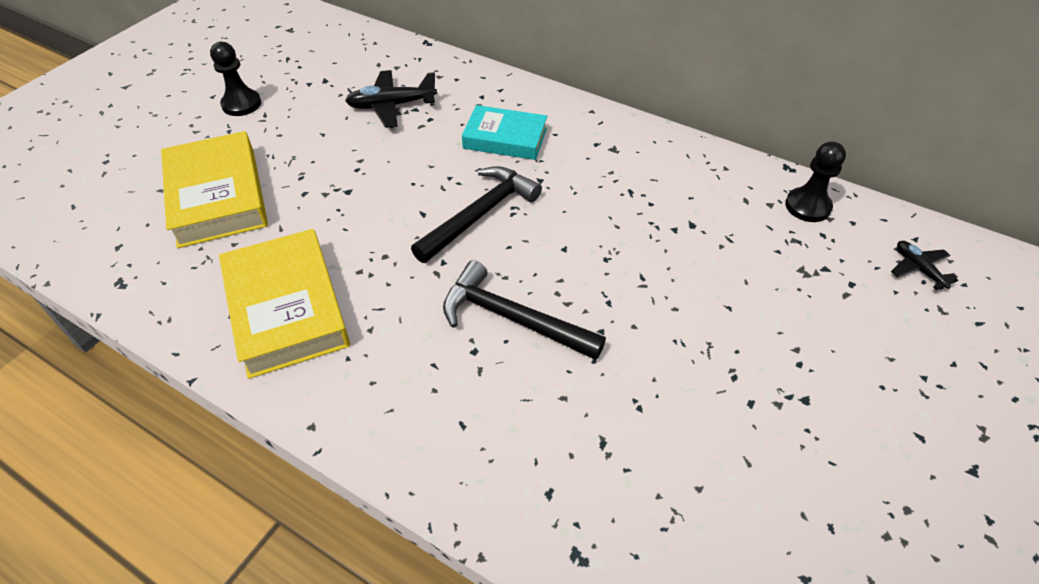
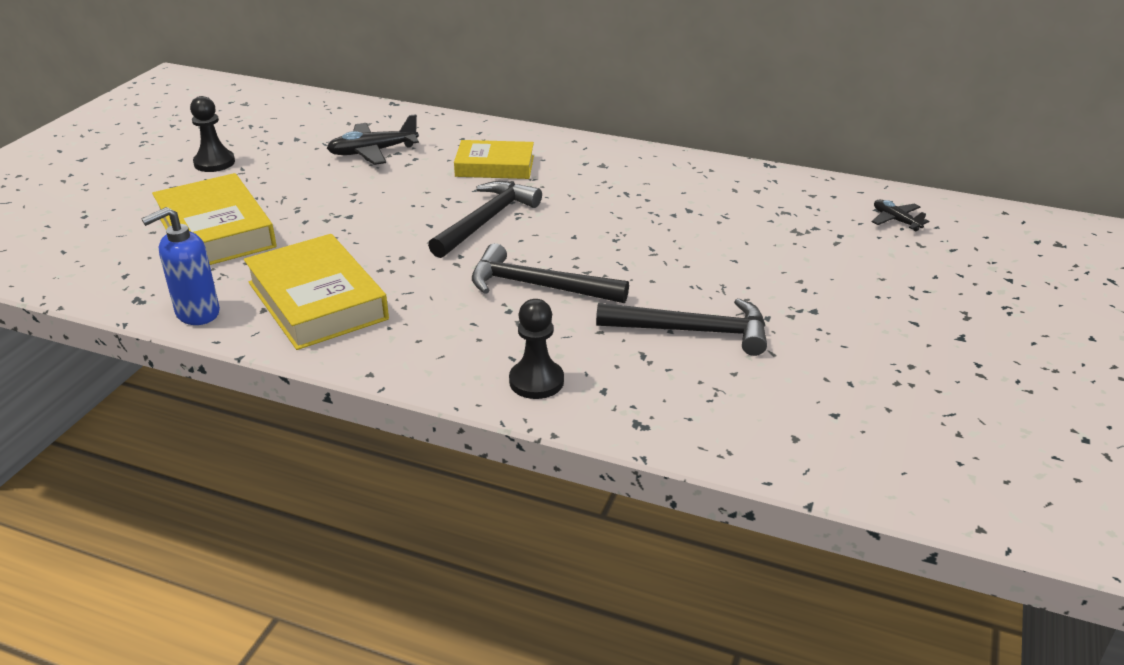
camera: 10 degrees left, 15 degrees down
turquoise book [462,105,547,160] -> yellow book [454,140,534,179]
black pawn [785,141,846,222] -> black pawn moved to [509,299,564,399]
none -> blue soap dispenser [141,207,220,325]
none -> black hammer [596,298,767,356]

